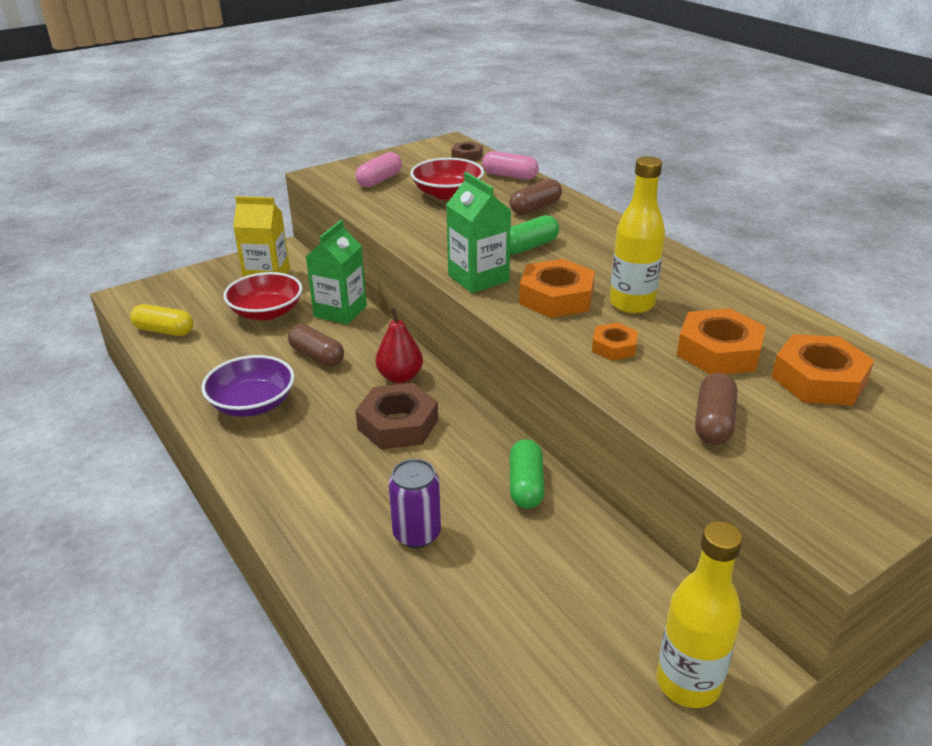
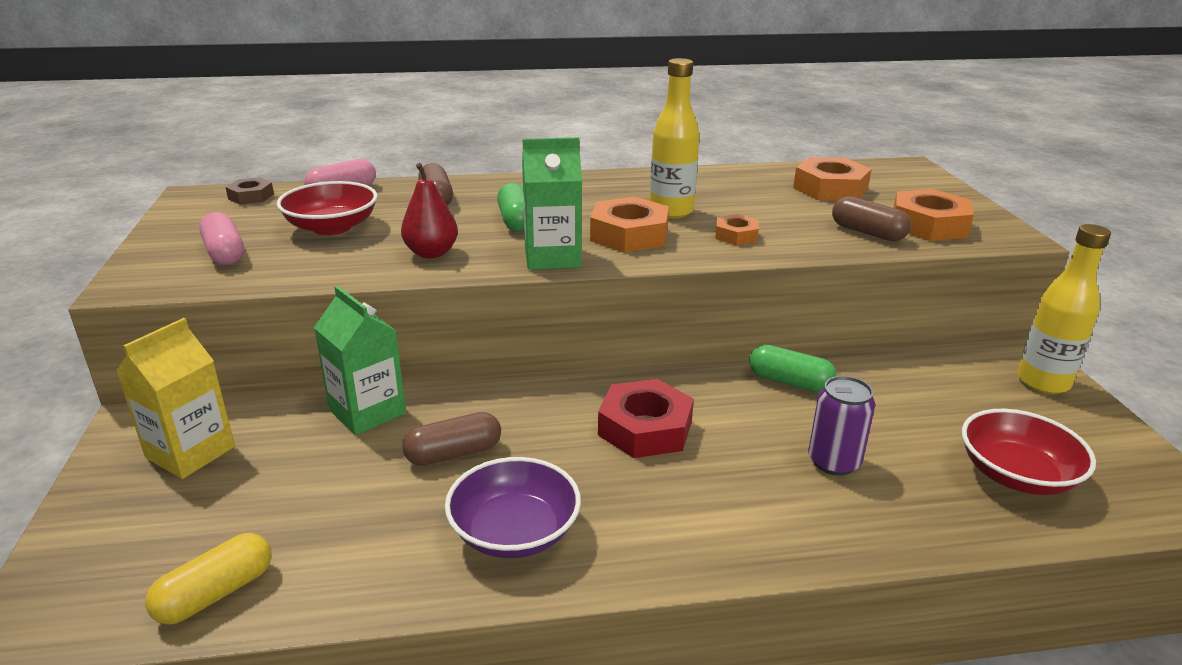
camera: 65 degrees left, 5 degrees down
red bowl [223,272,302,321] -> red bowl moved to [962,409,1096,495]
brown nut [355,383,438,449] -> red nut [598,379,694,458]
red pear [376,307,423,383] -> red pear moved to [401,163,458,258]
orange nut [677,308,766,375] -> orange nut moved to [893,189,974,241]

